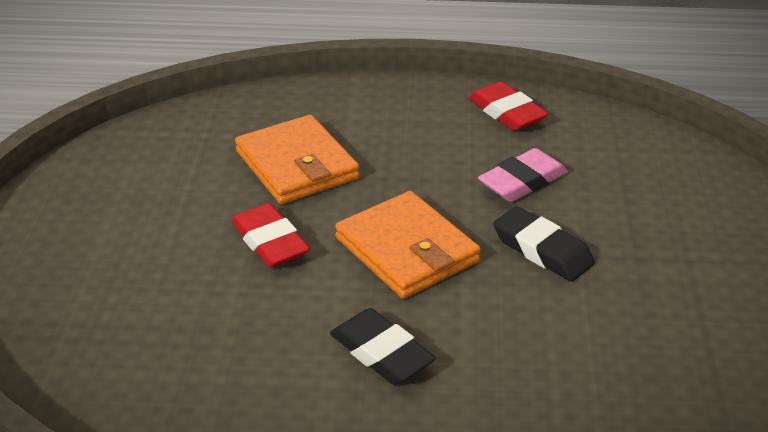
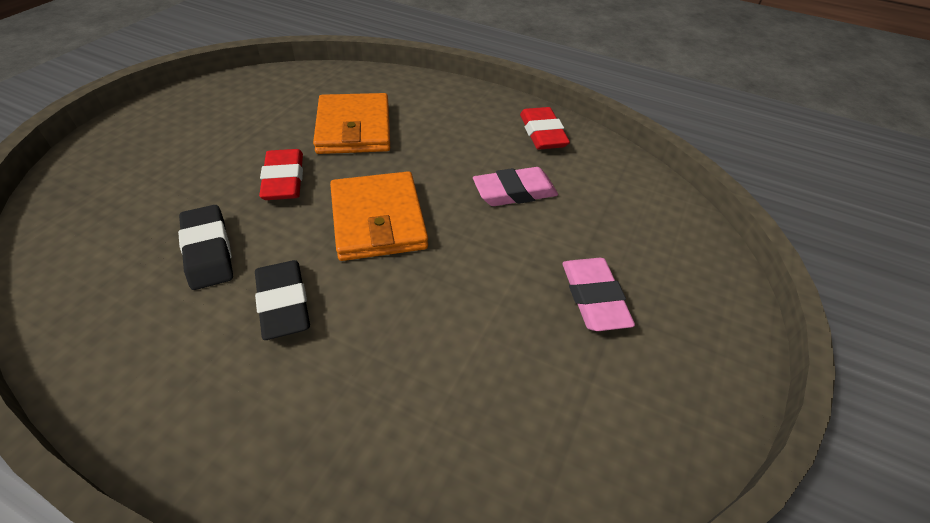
camera: 20 degrees right, 10 degrees up
black eraser [493,206,595,282] -> black eraser moved to [178,205,233,290]
none -> pink eraser [562,258,635,331]

